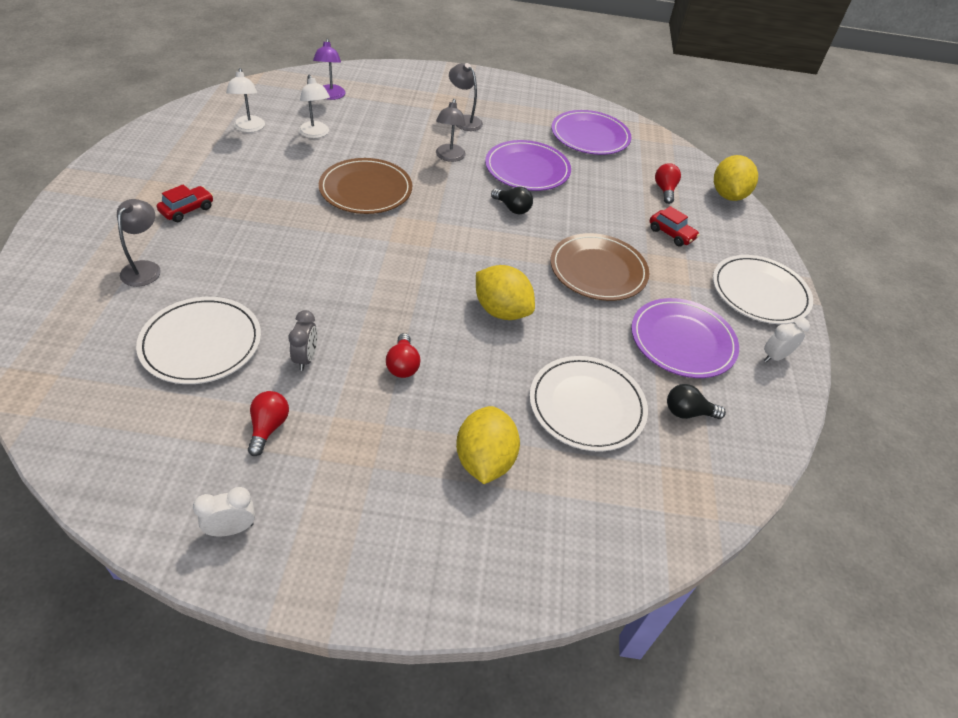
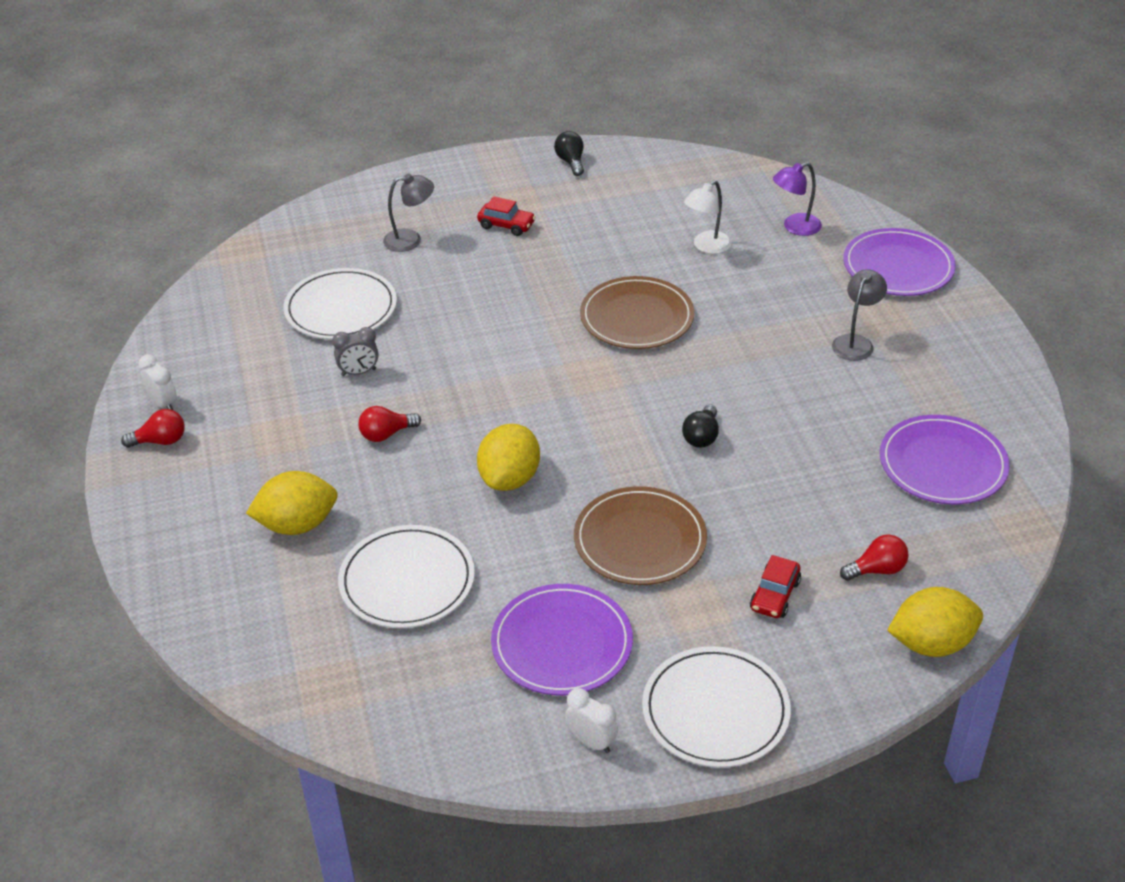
camera: 75 degrees right, 5 degrees down
white lamp [226,68,265,132] -> none
red light bulb [248,391,289,456] -> red light bulb moved to [121,409,185,448]
grey lamp [436,99,466,162] -> none
purple plate [485,140,571,191] -> purple plate moved to [843,228,956,296]
black light bulb [667,384,726,419] -> black light bulb moved to [554,131,584,176]

